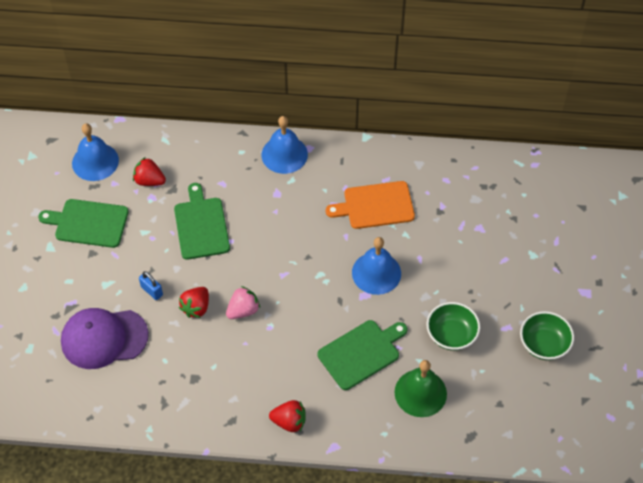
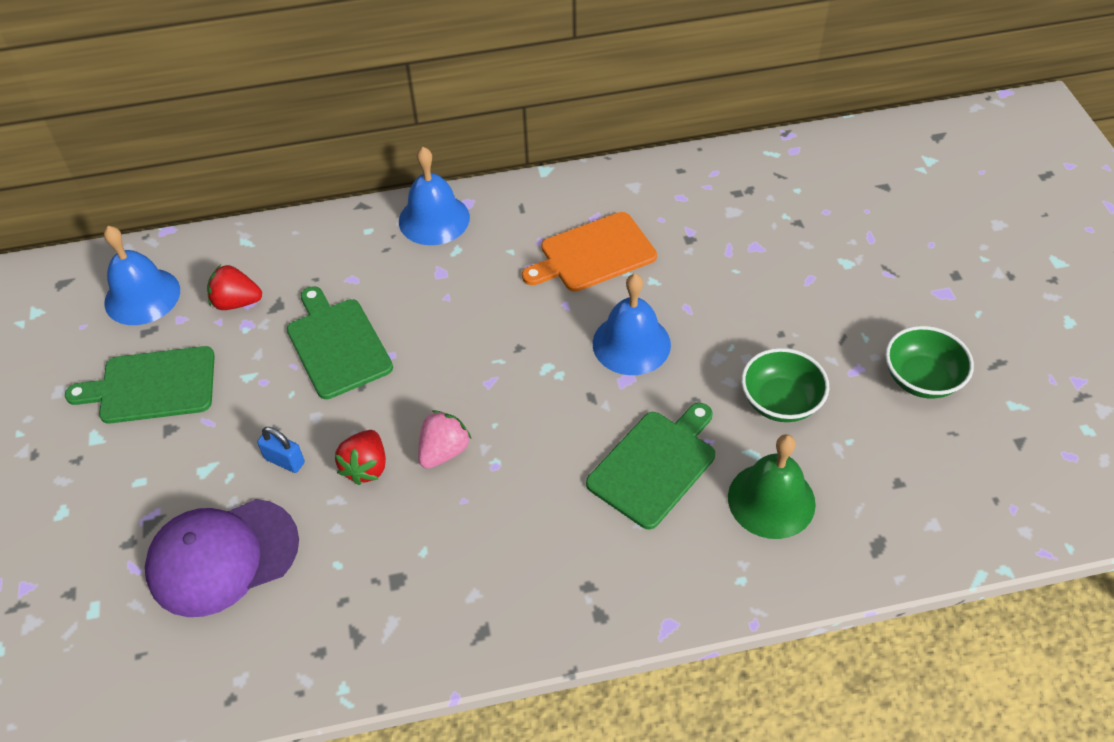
camera: 15 degrees left, 5 degrees down
red strawberry [269,400,306,432] -> none

